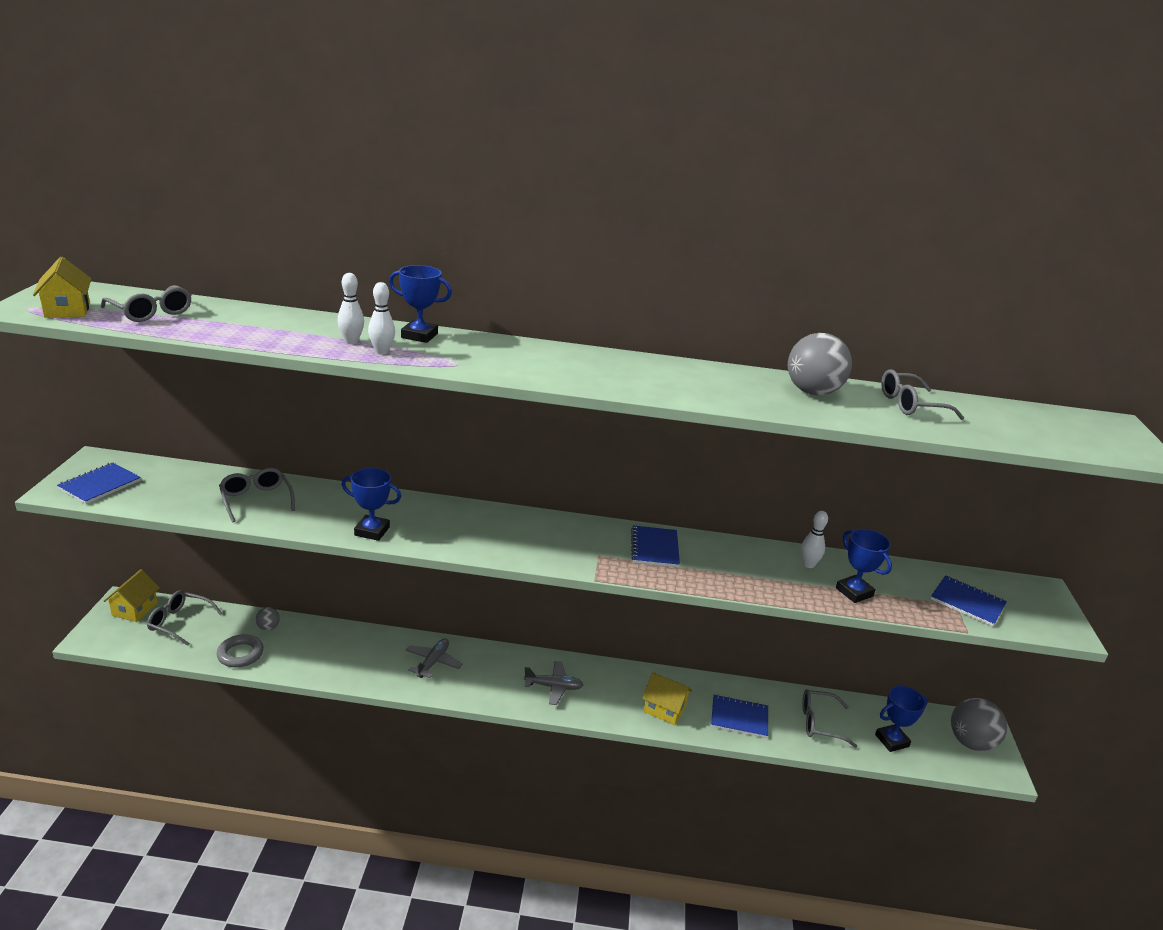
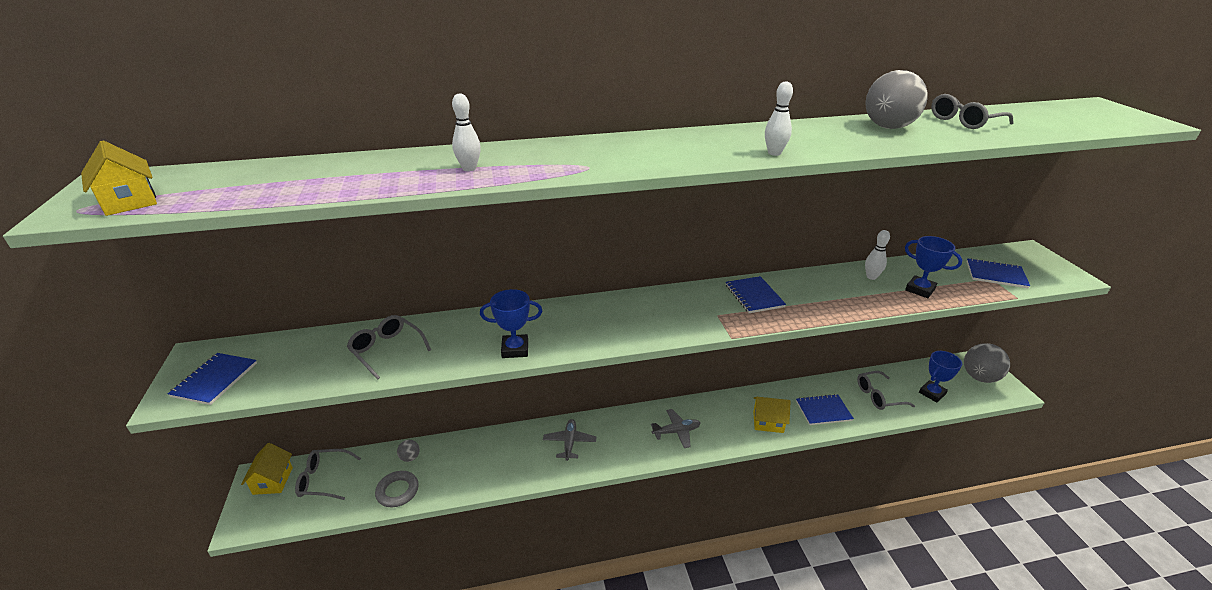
camera: 15 degrees left, 5 degrees up
grey glasses [101,285,191,322] -> none
white bowling pin [368,282,395,355] -> white bowling pin moved to [765,81,793,156]
blue trophy [389,265,452,343] -> none

